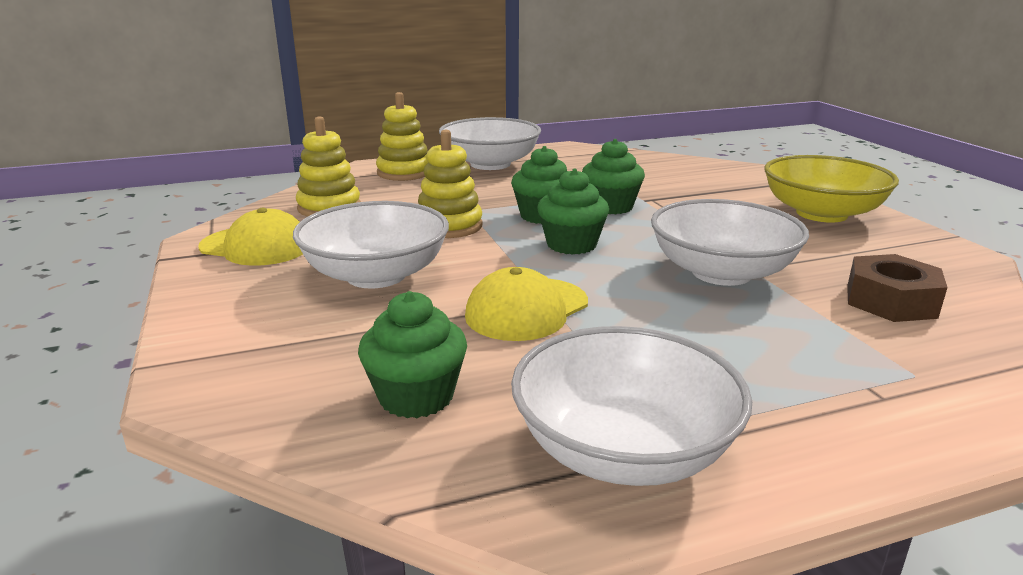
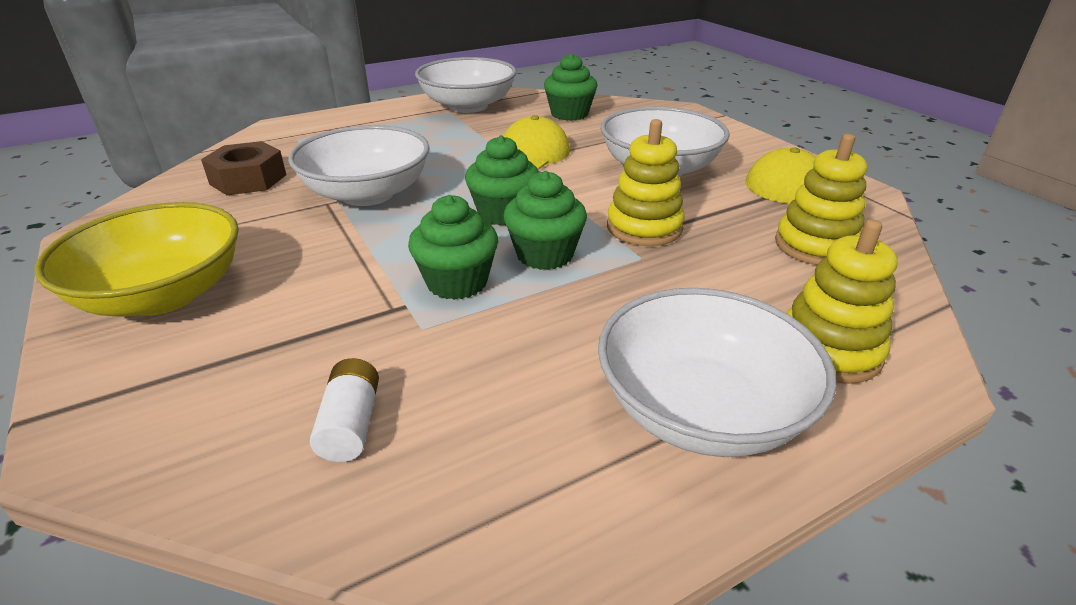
camera: 170 degrees right, 10 degrees up
none -> white battery [310,358,379,462]

